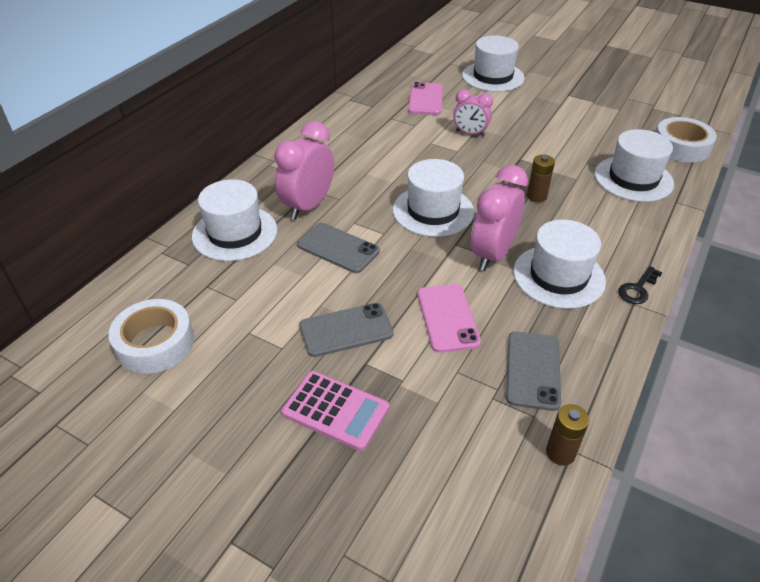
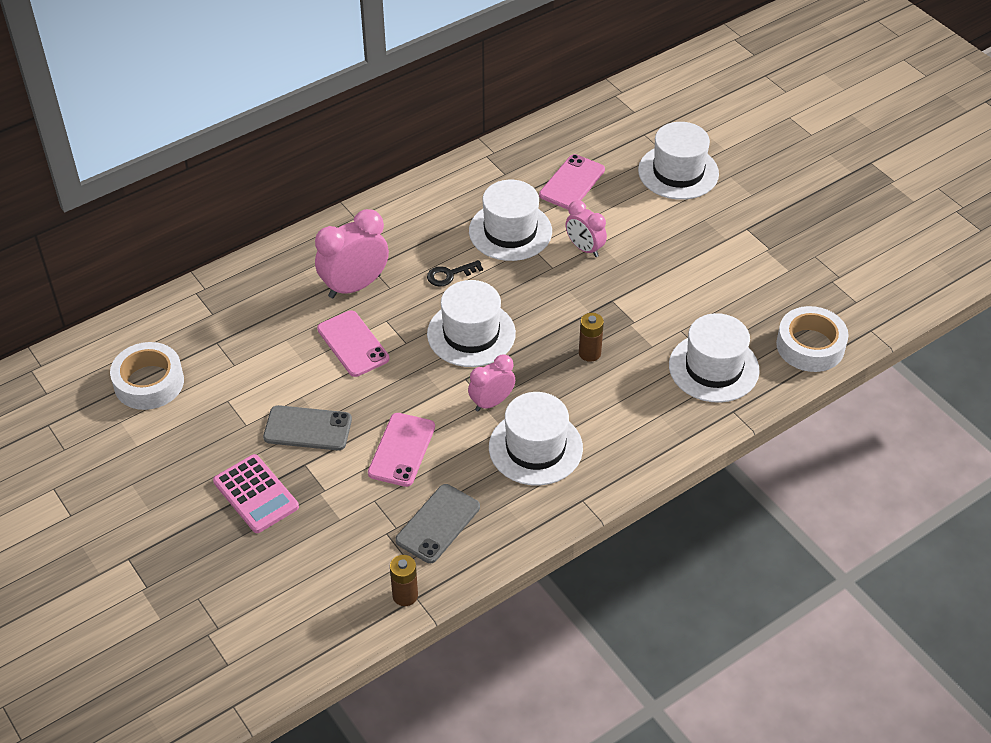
camera: 25 degrees right, 5 degrees up
white hat [192,179,277,261] -> white hat moved to [469,180,552,261]
grey phone [297,223,380,273] -> pink phone [317,310,389,377]
pink clock [471,165,528,271] -> pink clock [468,354,515,411], size x0.62
black key [618,266,662,304] -> black key moved to [427,260,483,287]

